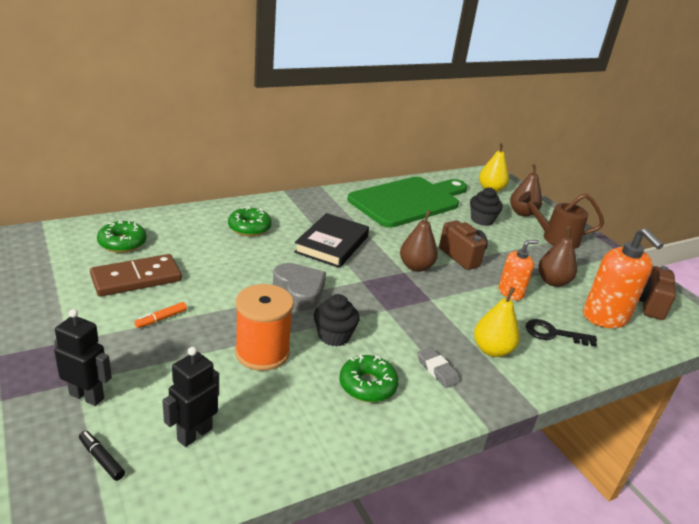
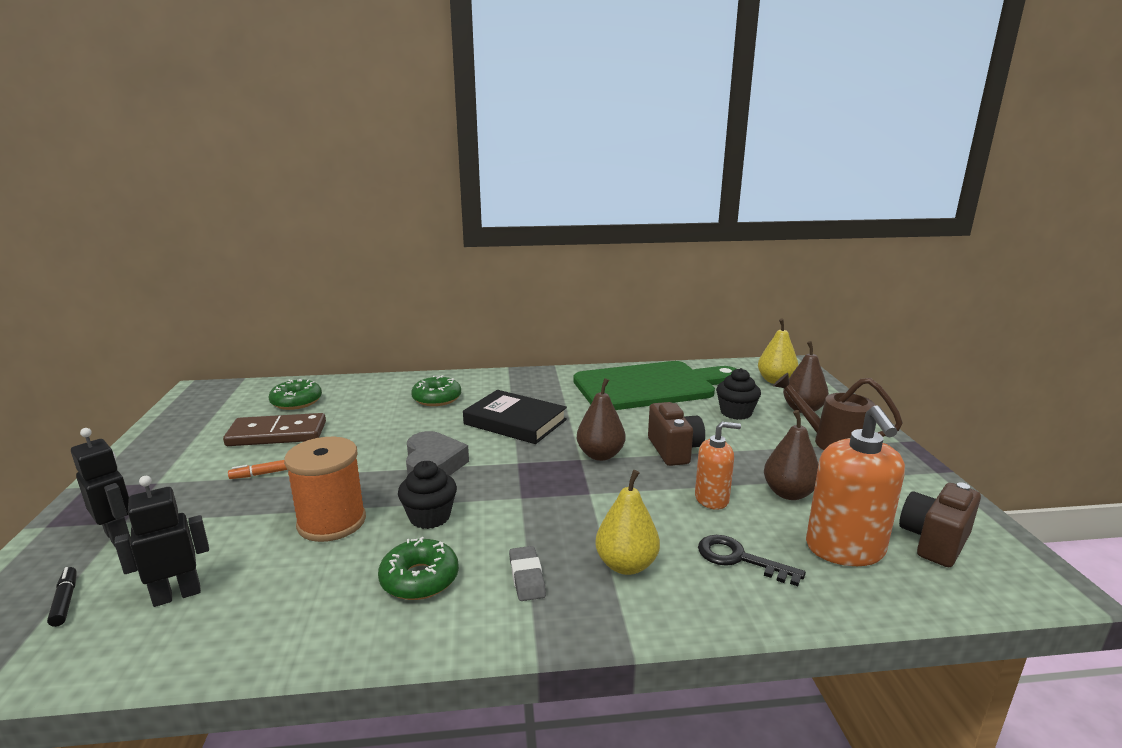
camera: 25 degrees right, 10 degrees down
black book [294,213,369,268] -> black book turned 75 degrees clockwise [463,390,567,444]

